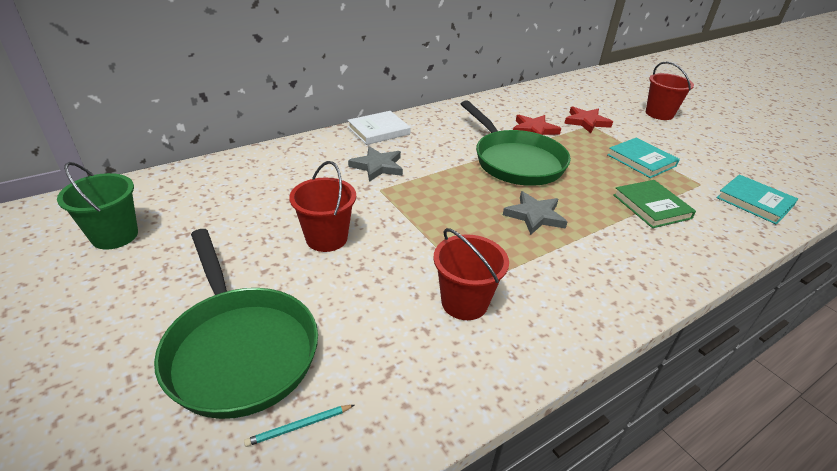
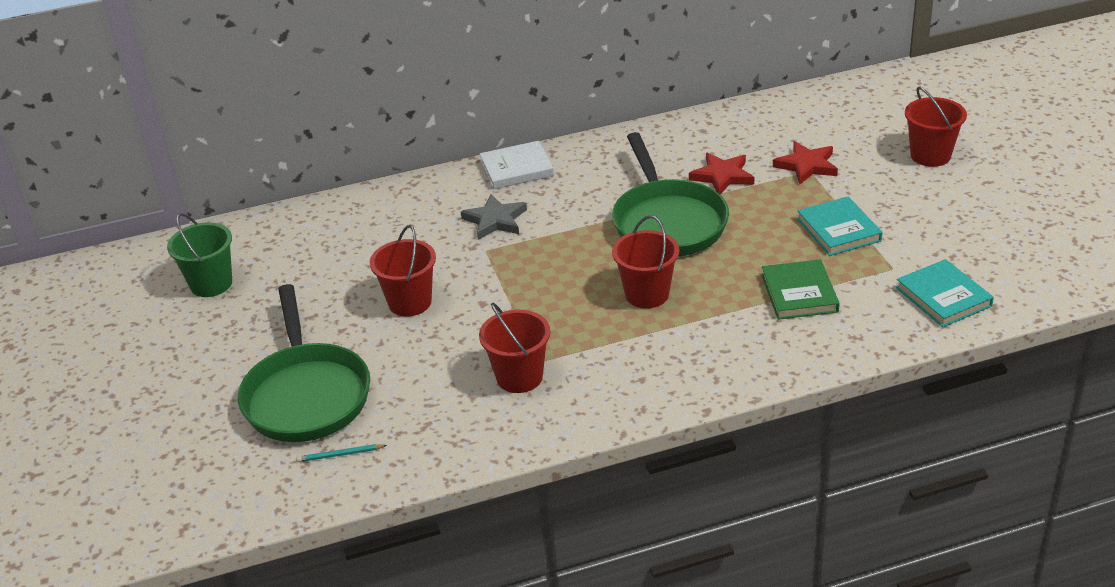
camera: 20 degrees right, 0 degrees up
grey star [503,191,568,235] -> red bucket [612,215,679,308]

